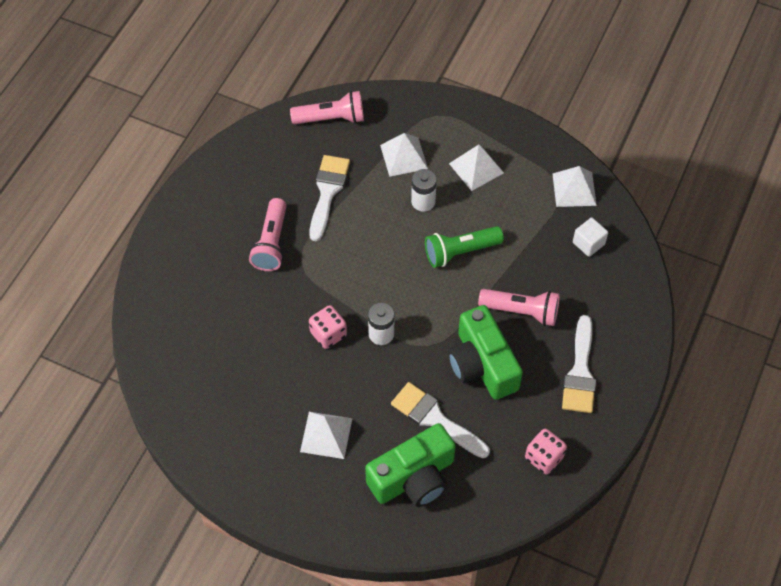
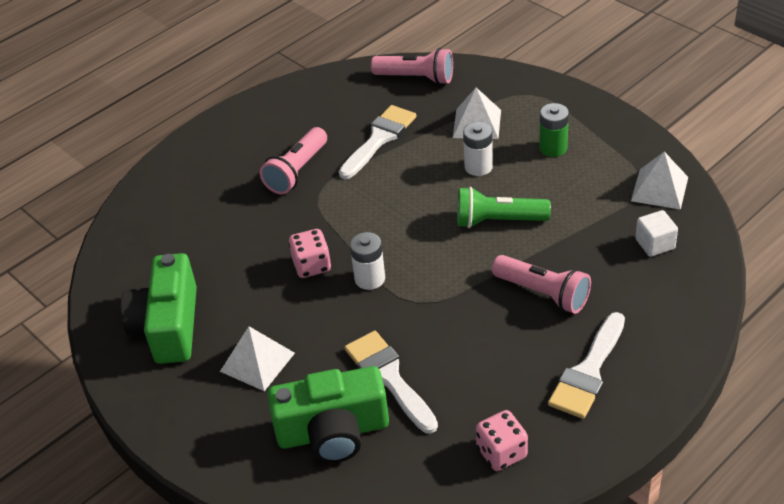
camera: 25 degrees right, 15 degrees down
green camera [448,305,523,400] -> green camera moved to [120,253,197,364]
white pyramid [449,144,504,191] -> green battery [539,103,569,157]

